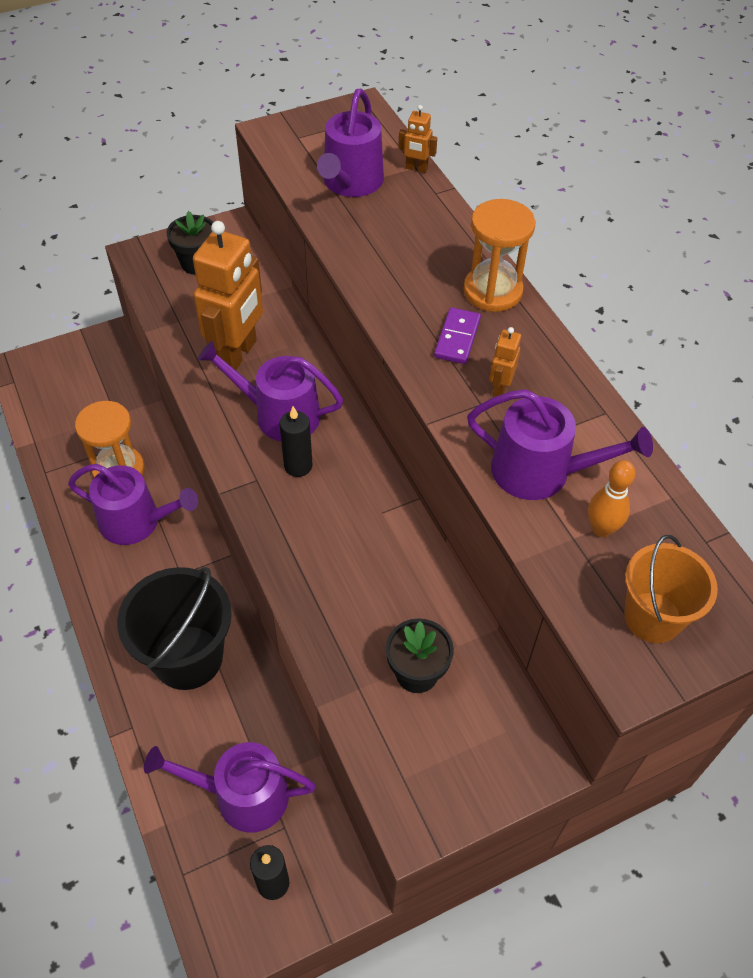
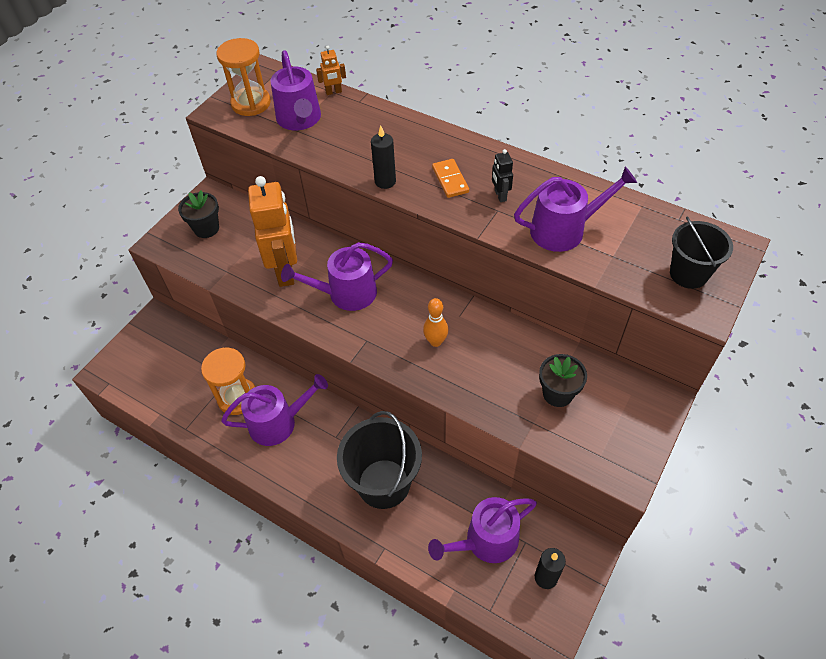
camera: 30 degrees left, 0 degrees up
black candle [280,406,312,477] -> black candle moved to [371,125,396,189]
purple domino [434,307,481,364] -> orange domino [432,159,469,198]
orange hourglass [463,199,535,312] -> orange hourglass moved to [216,38,271,116]
orange robot [490,327,521,397] -> black robot [492,149,513,202]
orange bowling pin [588,460,635,537] -> orange bowling pin moved to [423,298,448,347]
orange bucket [624,535,718,643] -> black bucket [670,217,733,289]

